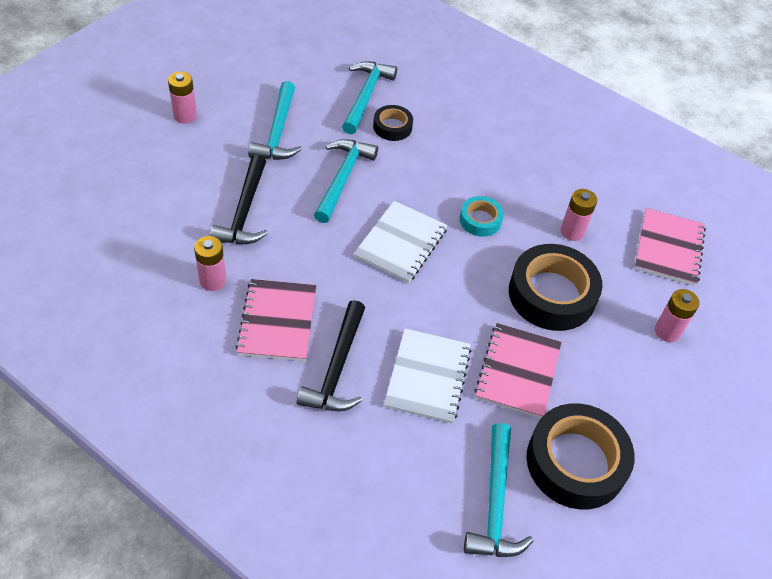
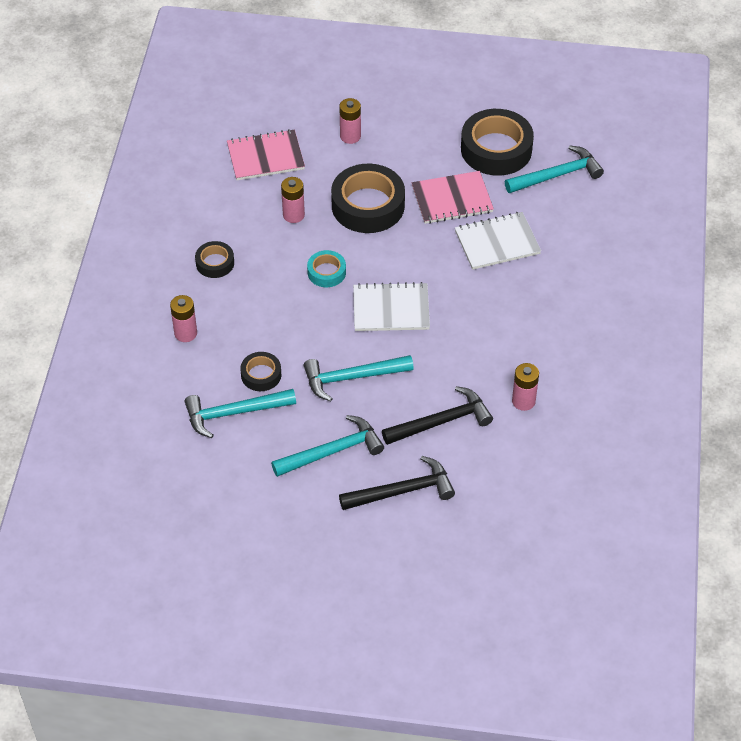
camera: 115 degrees left, 0 degrees up
pink battery [168,72,197,124] -> pink battery moved to [170,295,197,342]
pink notebook [235,279,316,361] -> none
black hammer [297,300,365,411] -> black hammer moved to [339,456,455,510]
none -> black tape [195,241,234,278]

